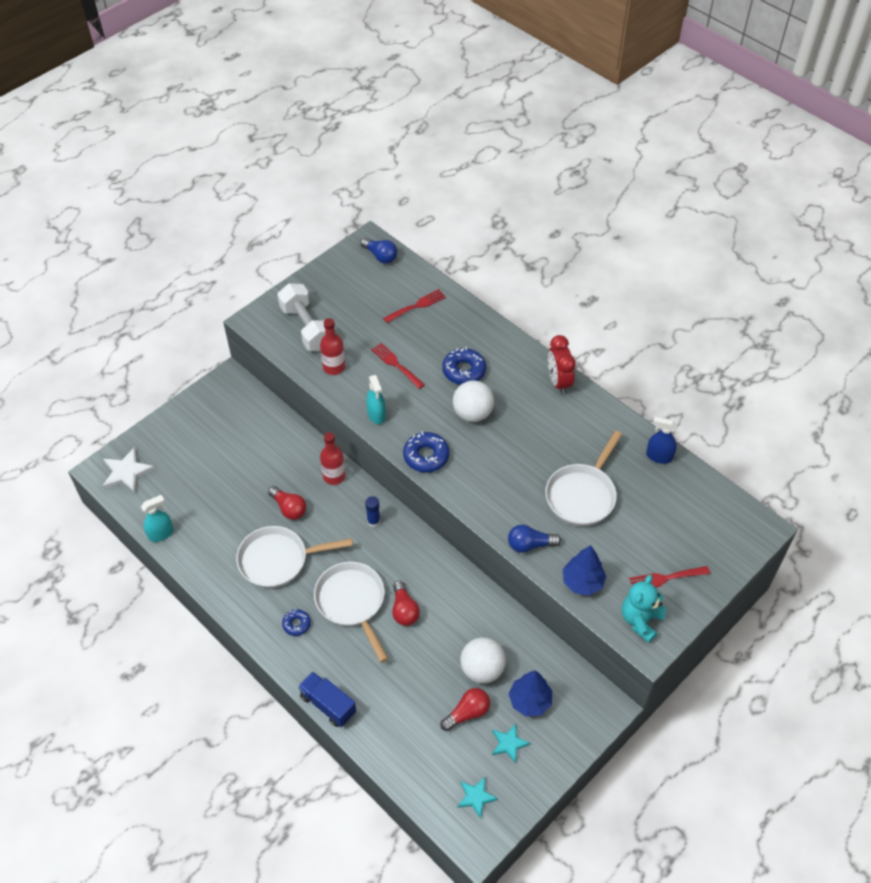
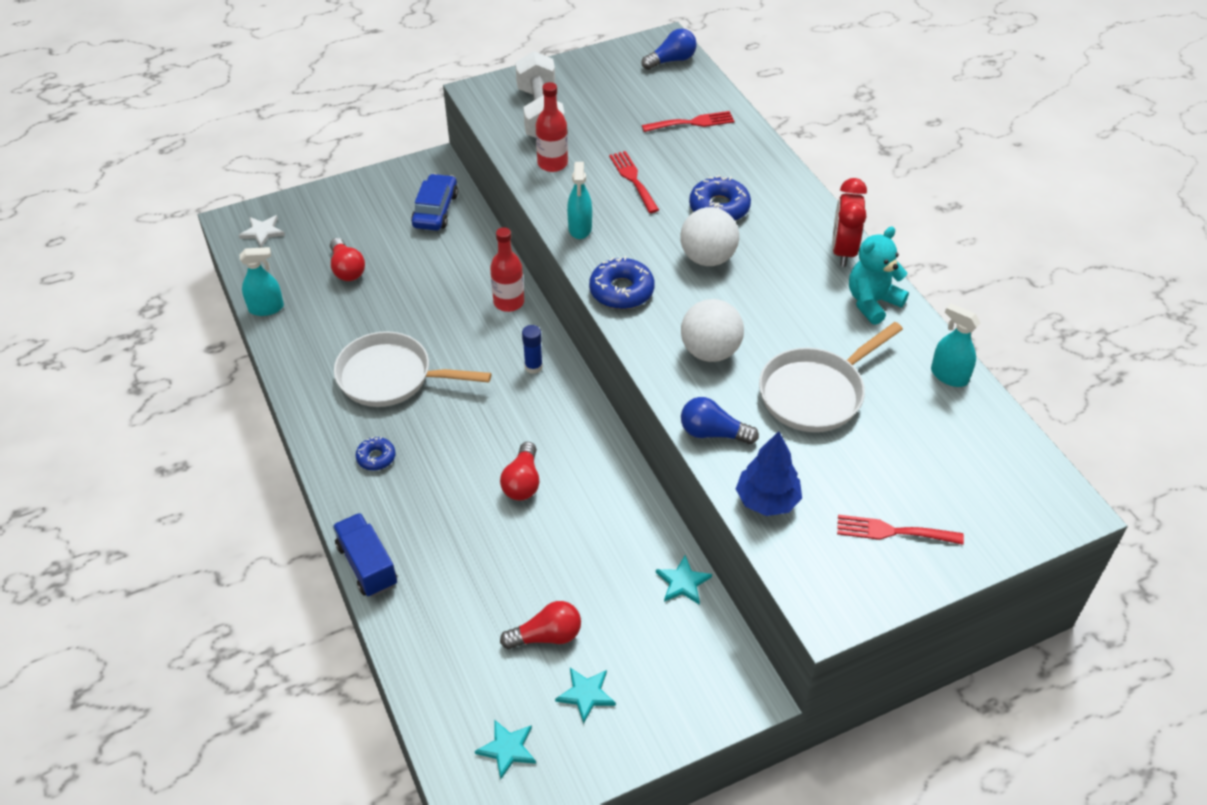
camera: 20 degrees right, 5 degrees down
white star [102,447,155,493] -> white star [239,215,285,248], size x0.65
red light bulb [268,486,306,520] -> red light bulb moved to [330,238,365,281]
white pan [314,562,388,662] -> none
blue light bulb [360,238,397,264] -> blue light bulb turned 90 degrees counterclockwise [641,29,697,70]
white ball [460,637,506,684] -> white ball moved to [681,299,744,362]
blue tree [509,671,552,716] -> none
turquoise teddy bear [622,575,666,643] -> turquoise teddy bear moved to [849,227,909,325]
blue spray bottle [646,417,677,464] -> turquoise spray bottle [931,303,981,387]
none -> blue car [411,174,458,231]
none -> turquoise star [656,555,712,605]

